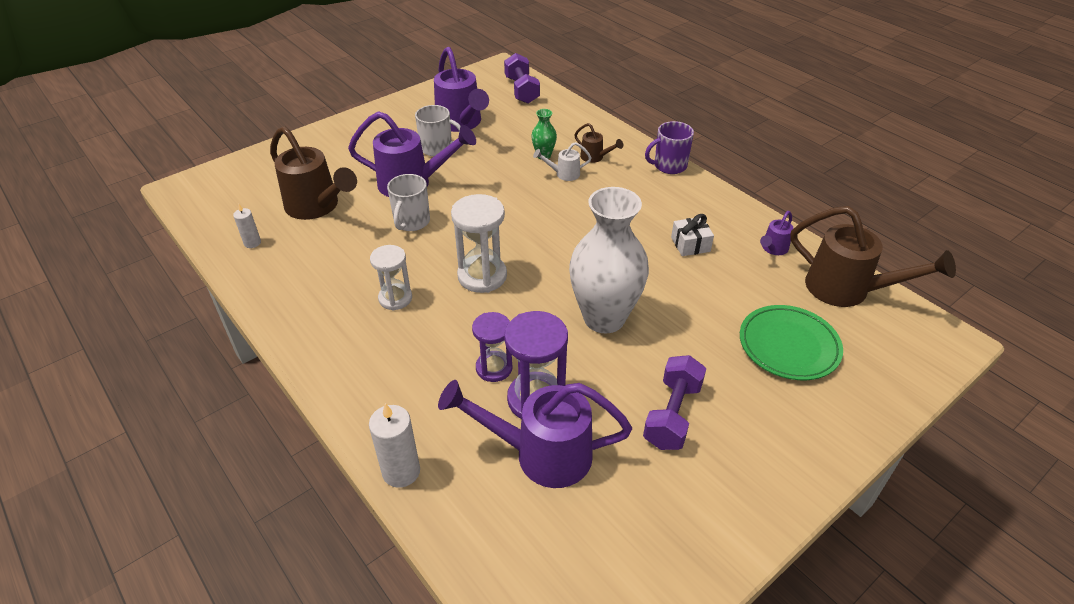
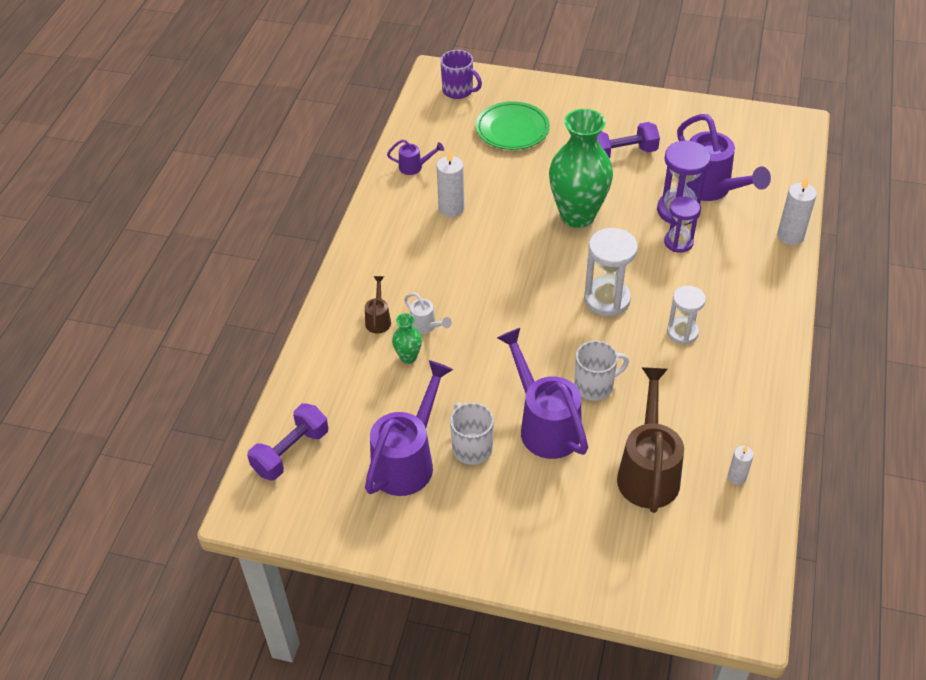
camera: 125 degrees left, 5 degrees up
white vase [569,187,649,333] -> green vase [549,109,613,228]
purple mug [645,121,694,174] -> purple mug moved to [440,50,482,99]
white gift [671,214,714,256] -> white candle [437,150,464,217]
brown watering can [790,206,956,307] -> none

